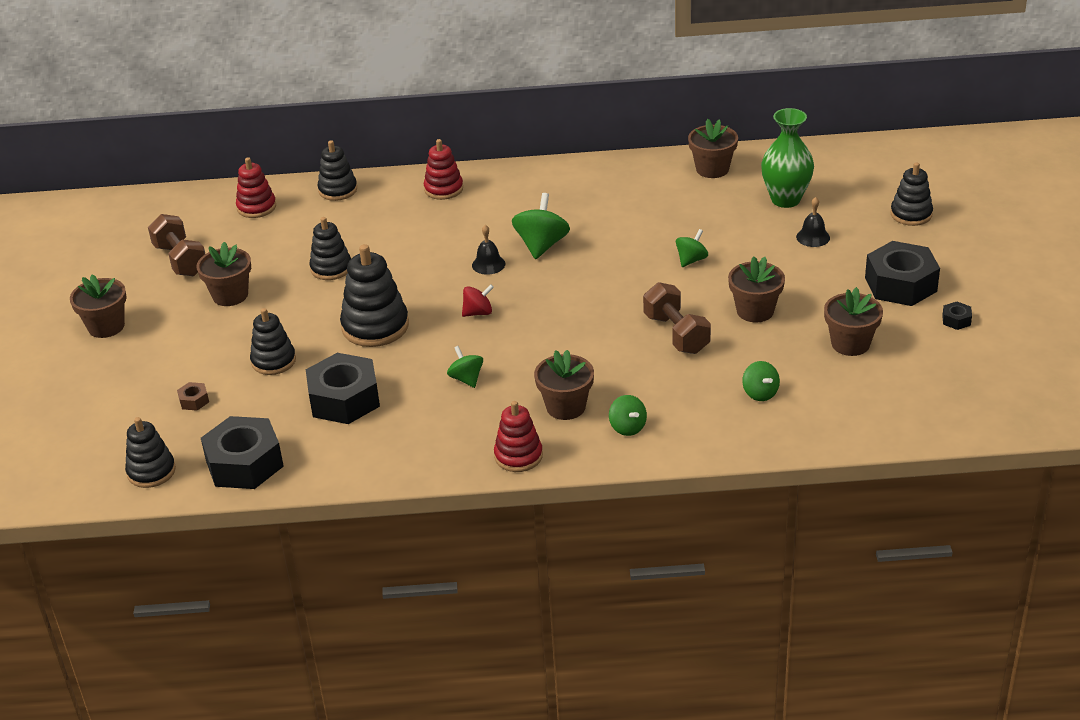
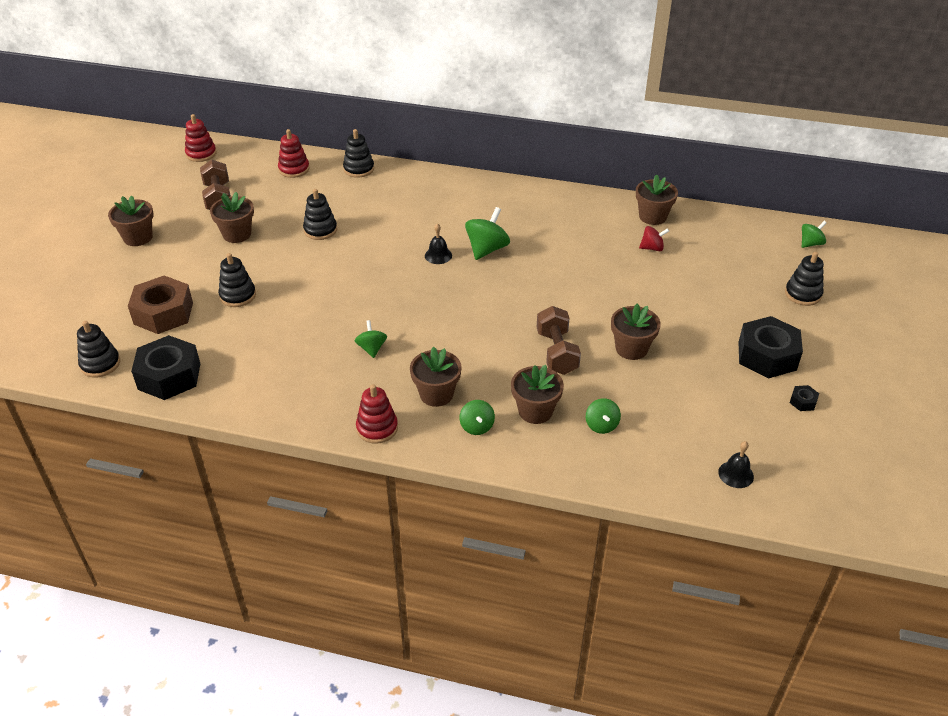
camera: 15 degrees right, 5 degrees up
brown nut [177,382,209,411] -> brown nut [128,276,193,334], size x2.42
black nut [306,353,380,424] -> none
black stacking toy [340,244,409,347] -> none
red stacking toy [424,139,463,200] -> red stacking toy moved to [185,114,216,162]
red spinning top [462,284,494,317] -> red spinning top moved to [639,226,669,251]
green spinning top [676,229,708,267] -> green spinning top moved to [802,221,827,248]
green vase [761,108,814,208] -> none
black bell [796,197,830,247] -> black bell moved to [718,441,754,488]
brown flower pot [824,287,883,356] -> brown flower pot moved to [511,365,564,424]

